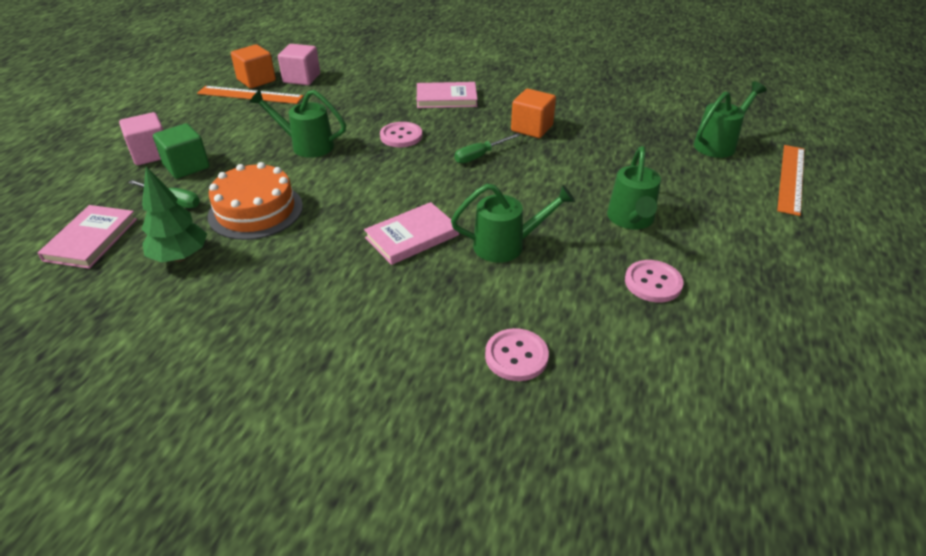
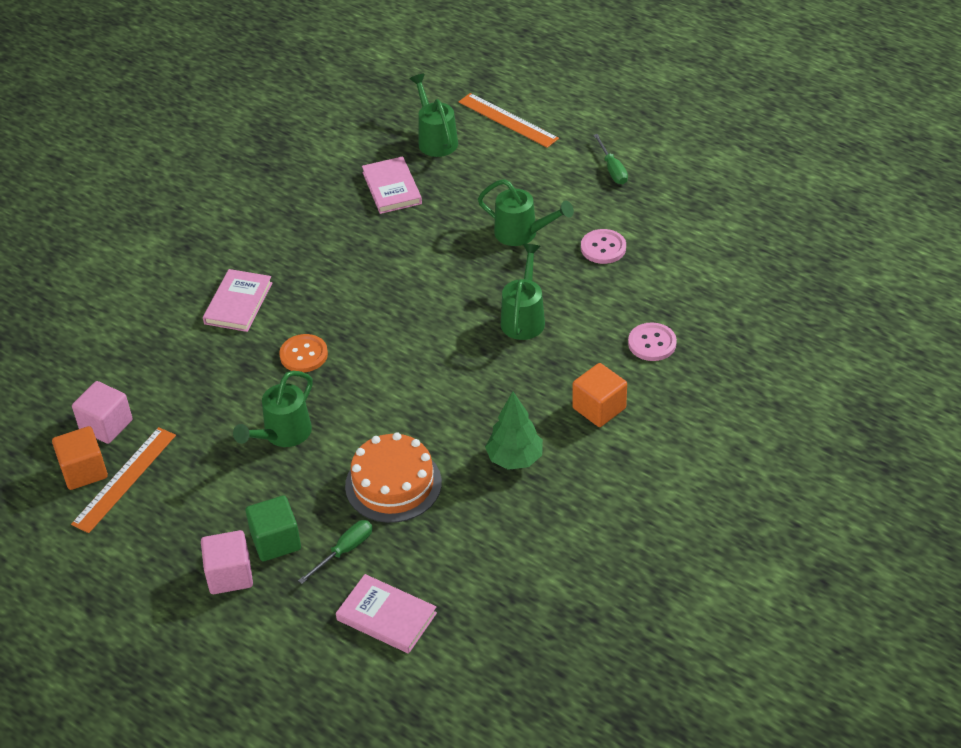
camera: 70 degrees left, 5 degrees up
green tree [142,166,207,262] -> green tree moved to [485,392,543,470]
pink book [364,202,459,265] -> pink book moved to [362,156,422,214]
pink button [380,122,422,147] -> orange button [279,334,328,372]
green screwdriver [455,133,520,163] -> green screwdriver moved to [593,134,628,184]
orange cube [511,89,556,138] -> orange cube moved to [572,363,627,427]

